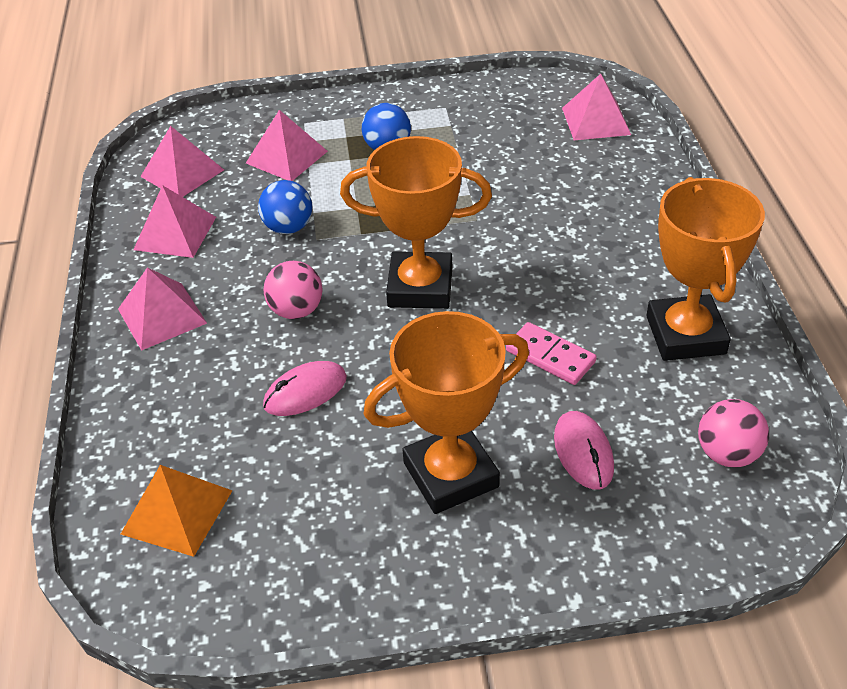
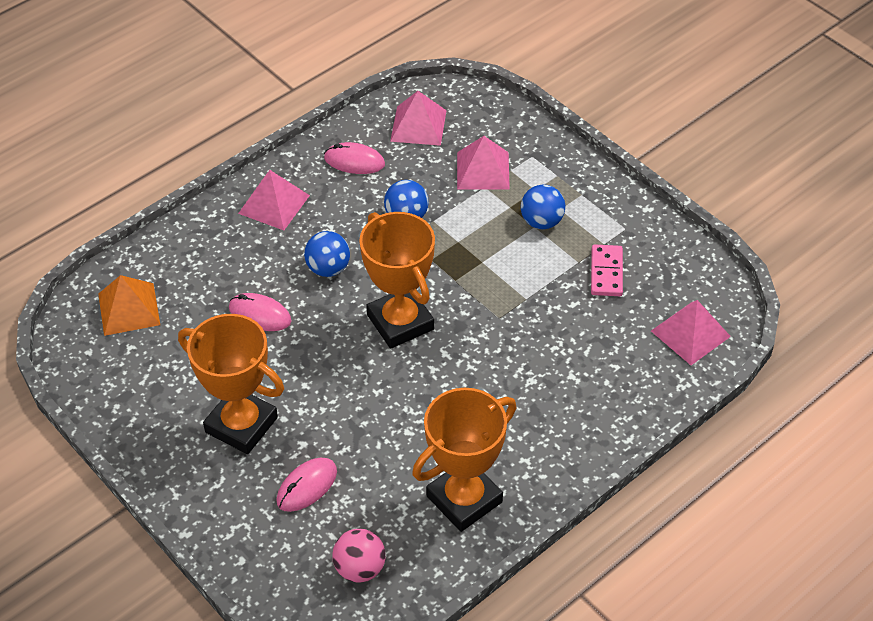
camera: 55 degrees right, 5 degrees up
pink pyramid [133,185,216,258] -> pink mouse [324,142,385,174]
pink ball [264,261,323,319] -> blue ball [304,231,350,277]
pink domino [506,322,597,385] -> pink domino moved to [591,244,623,296]

